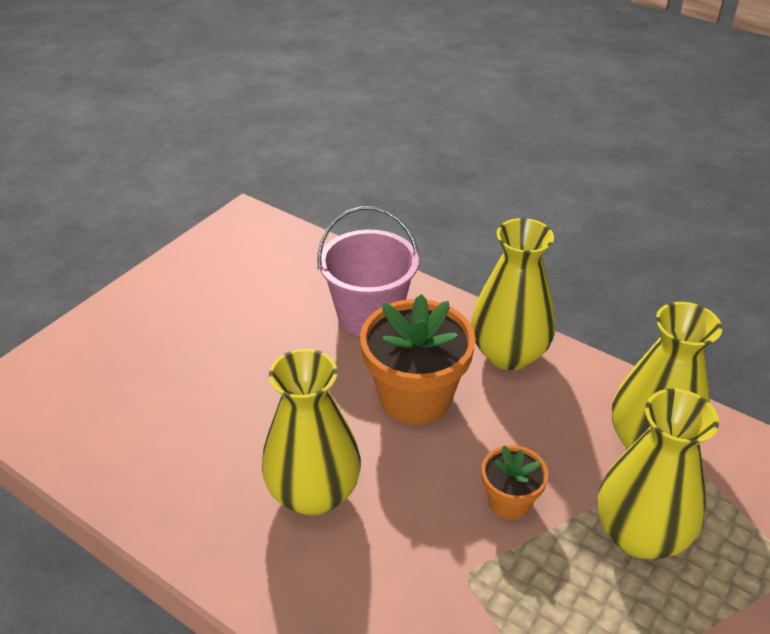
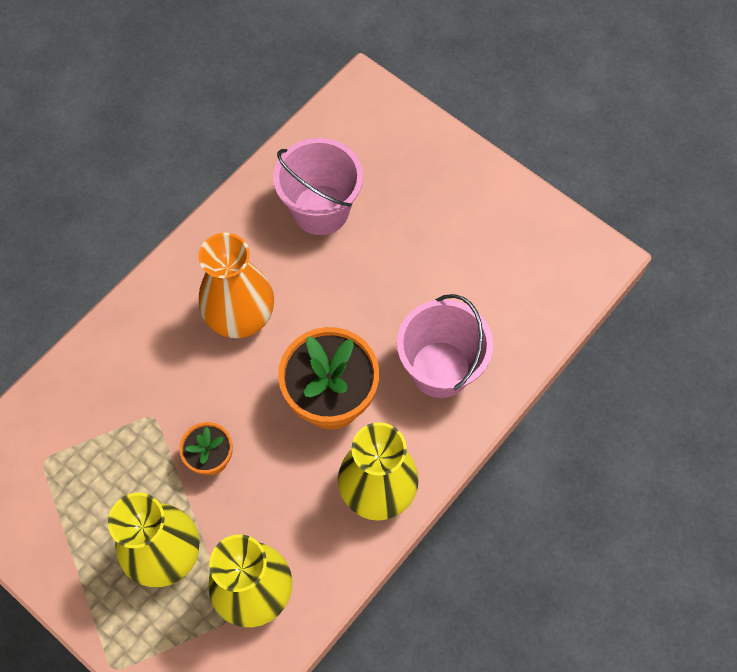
camera: 95 degrees right, 25 degrees up
yellow vase [262,349,361,516] -> orange vase [198,233,274,338]
none -> pink bucket [273,138,363,235]

